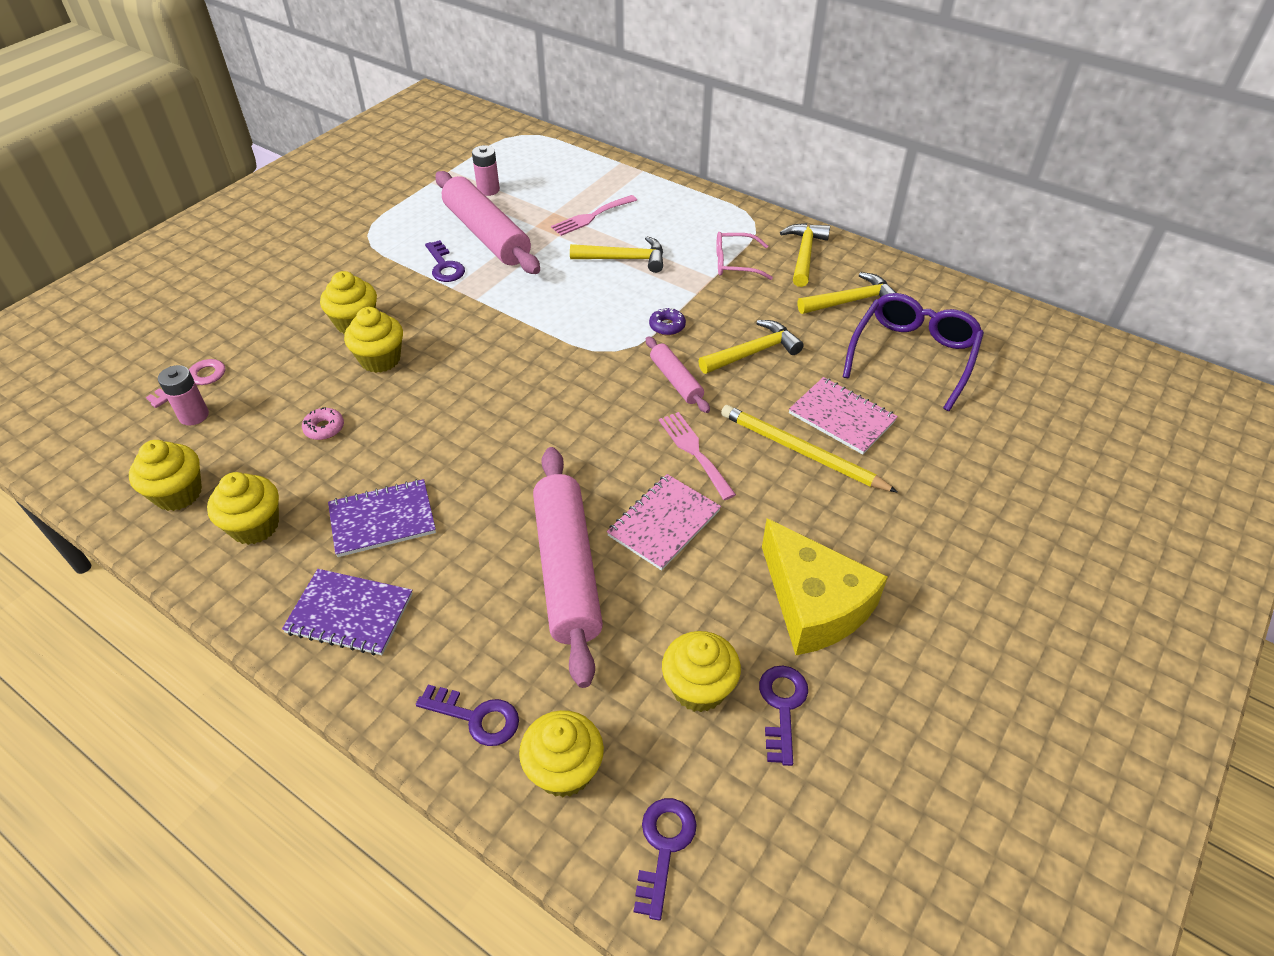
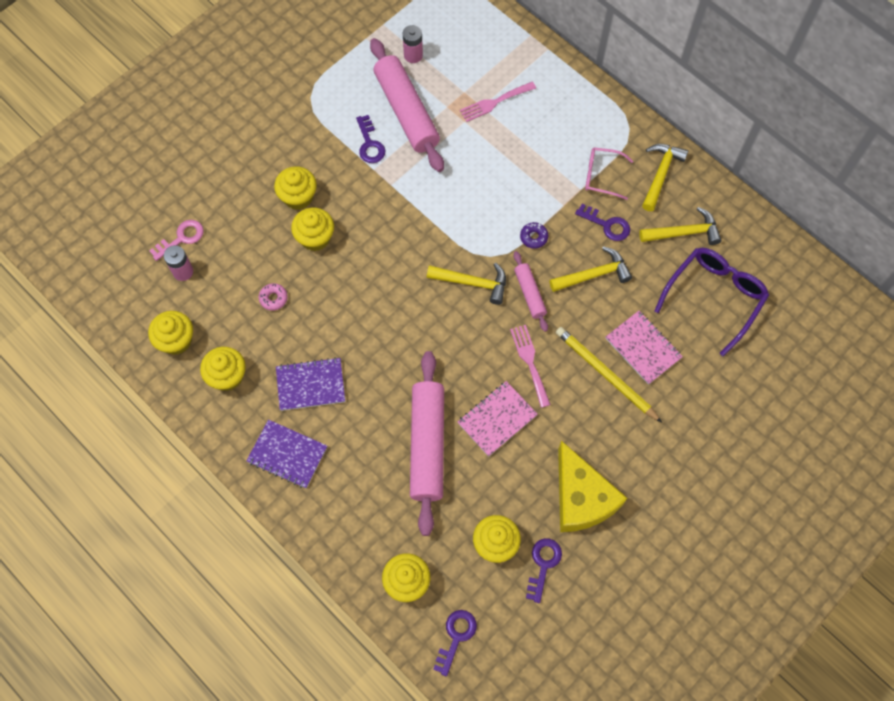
camera: 10 degrees right, 20 degrees up
purple key [416,684,519,746] -> purple key moved to [575,204,630,241]
yellow hammer [570,236,663,273] -> yellow hammer moved to [427,263,506,305]

